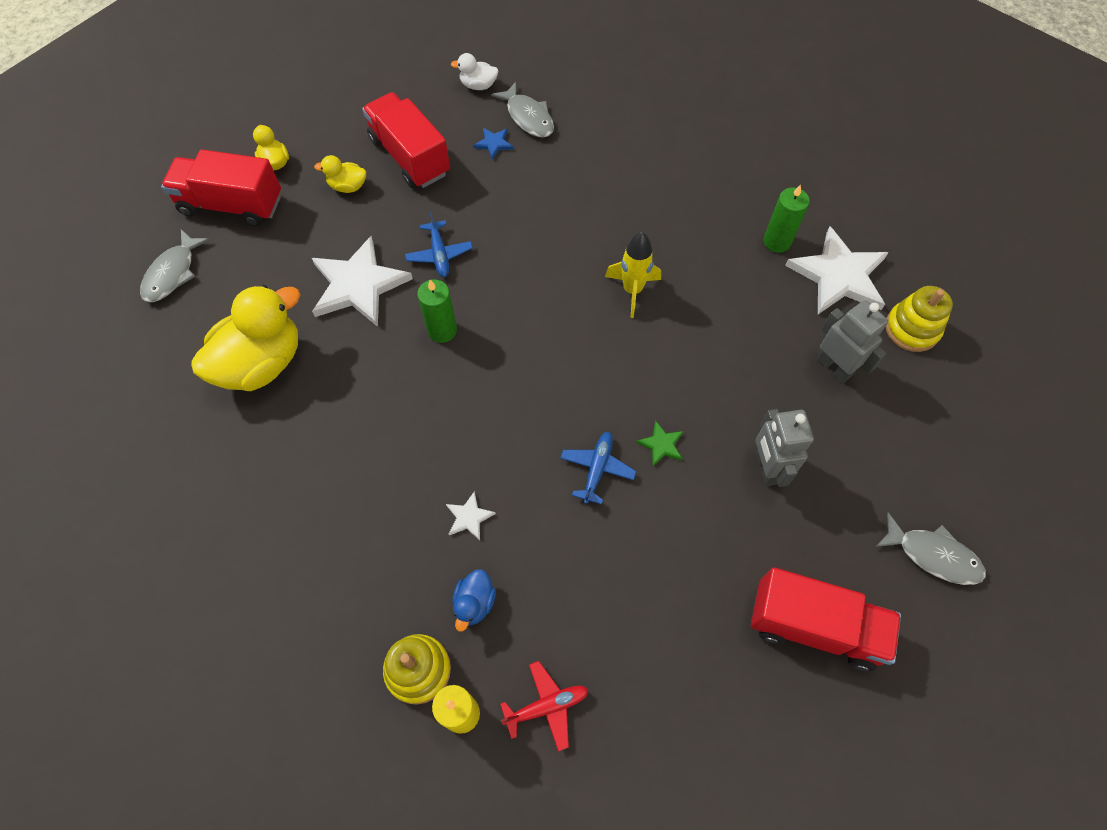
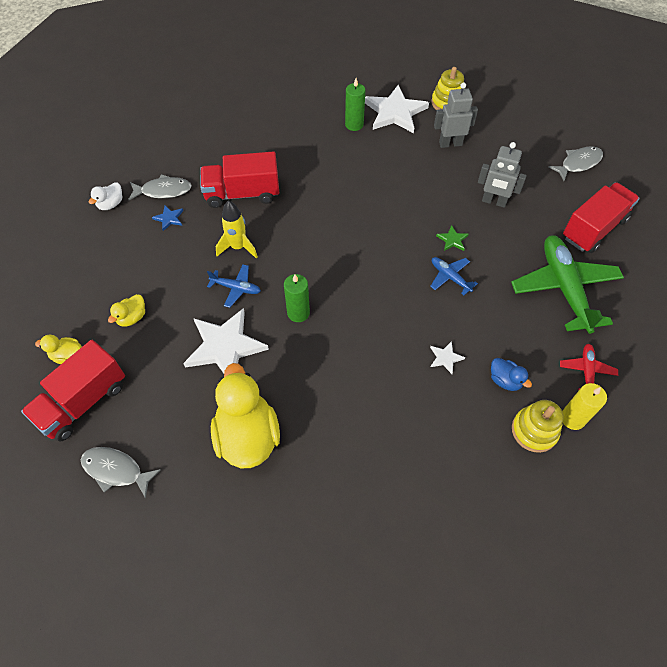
camera: 60 degrees left, 5 degrees down
grey fish [140,229,210,302] -> grey fish turned 150 degrees clockwise [81,447,161,498]
red truck [362,92,450,188] -> red truck moved to [200,152,279,208]
yellow rocket [605,232,661,318] -> yellow rocket moved to [216,200,258,259]
none -> green plane [511,235,624,334]

